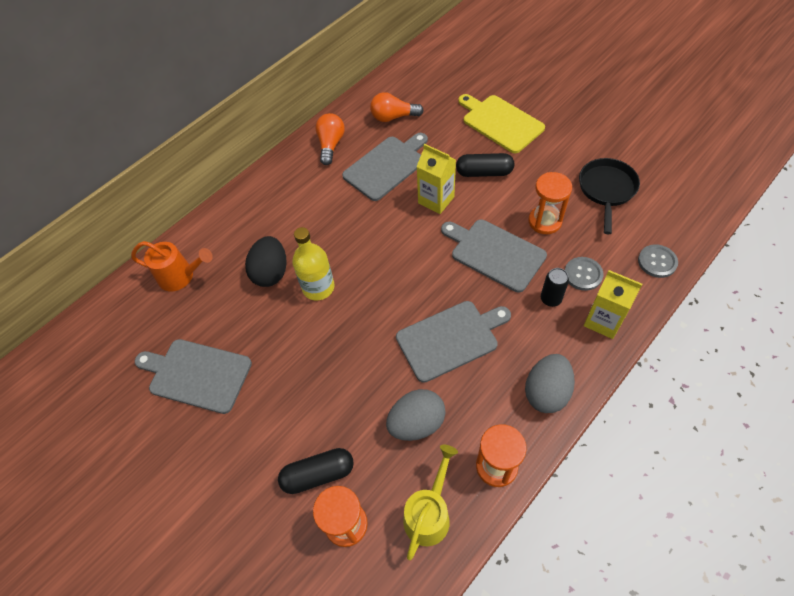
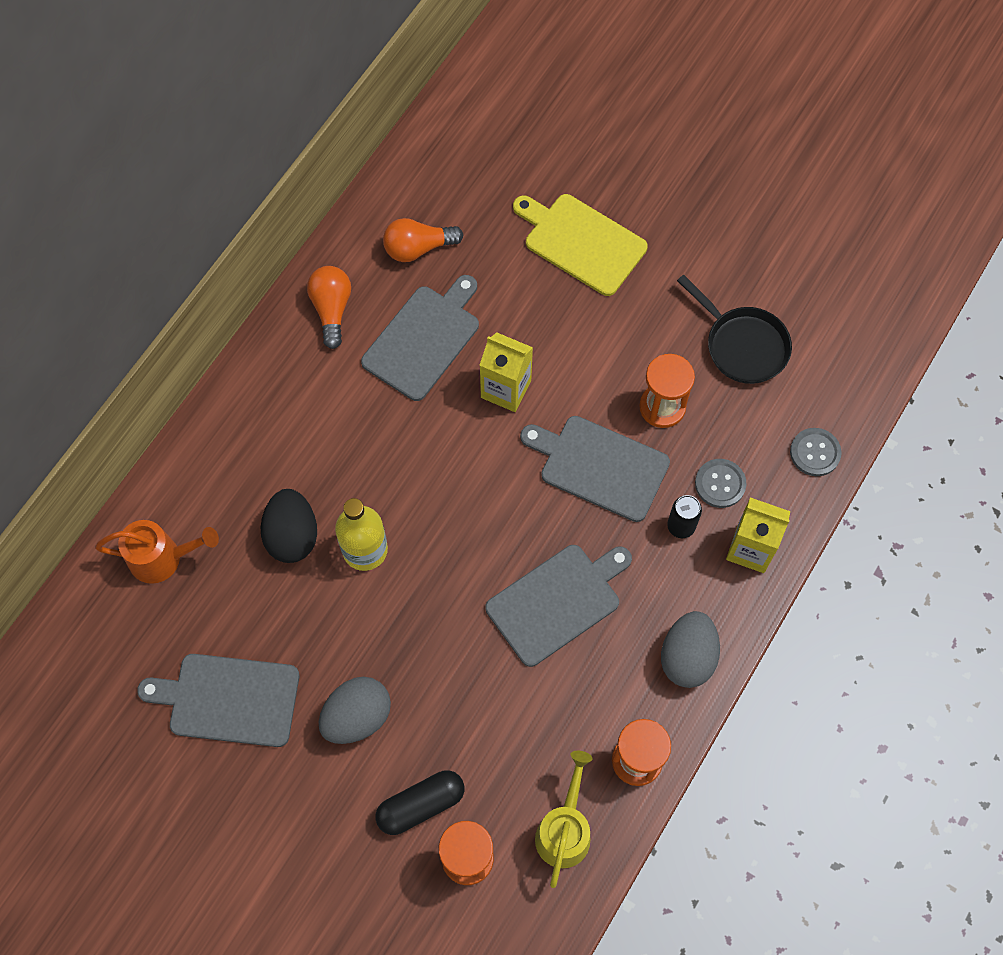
camera: 15 degrees left, 10 degrees up
grey egg [386,389,446,441] -> grey egg moved to [319,677,391,744]
black capsule [456,153,514,177] -> none
black pan [579,158,640,235] -> black pan turned 135 degrees clockwise [677,275,792,384]

